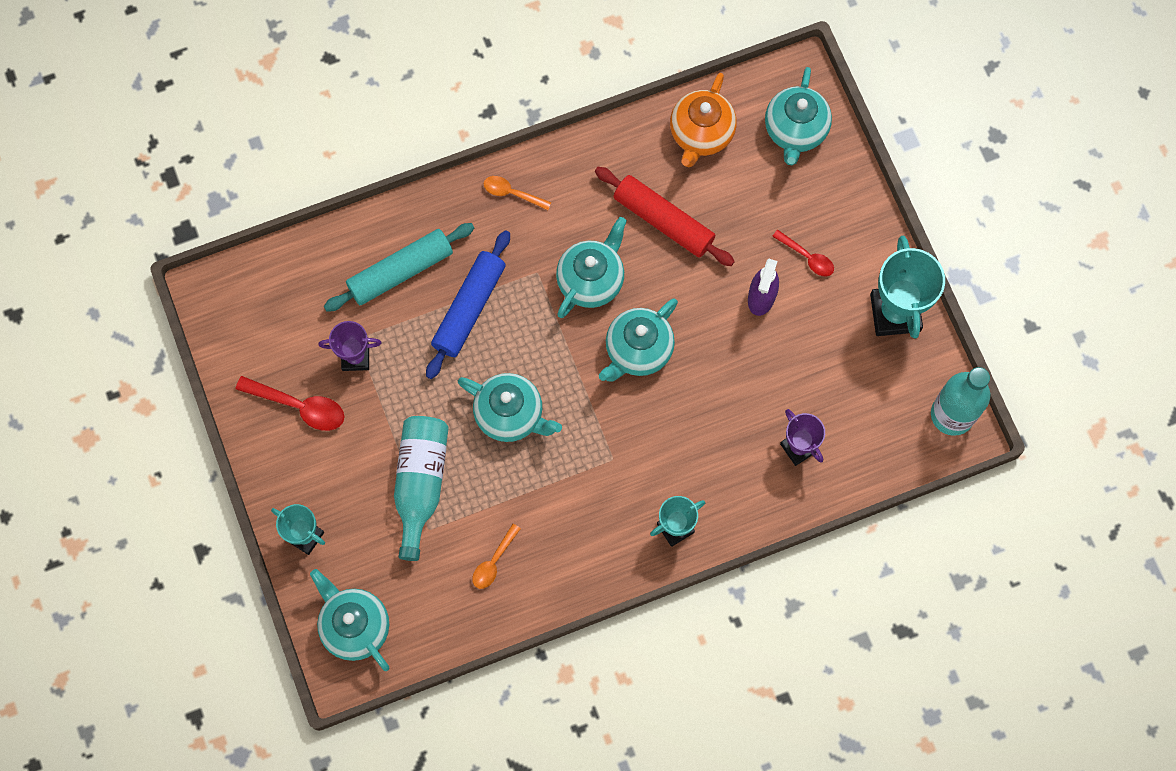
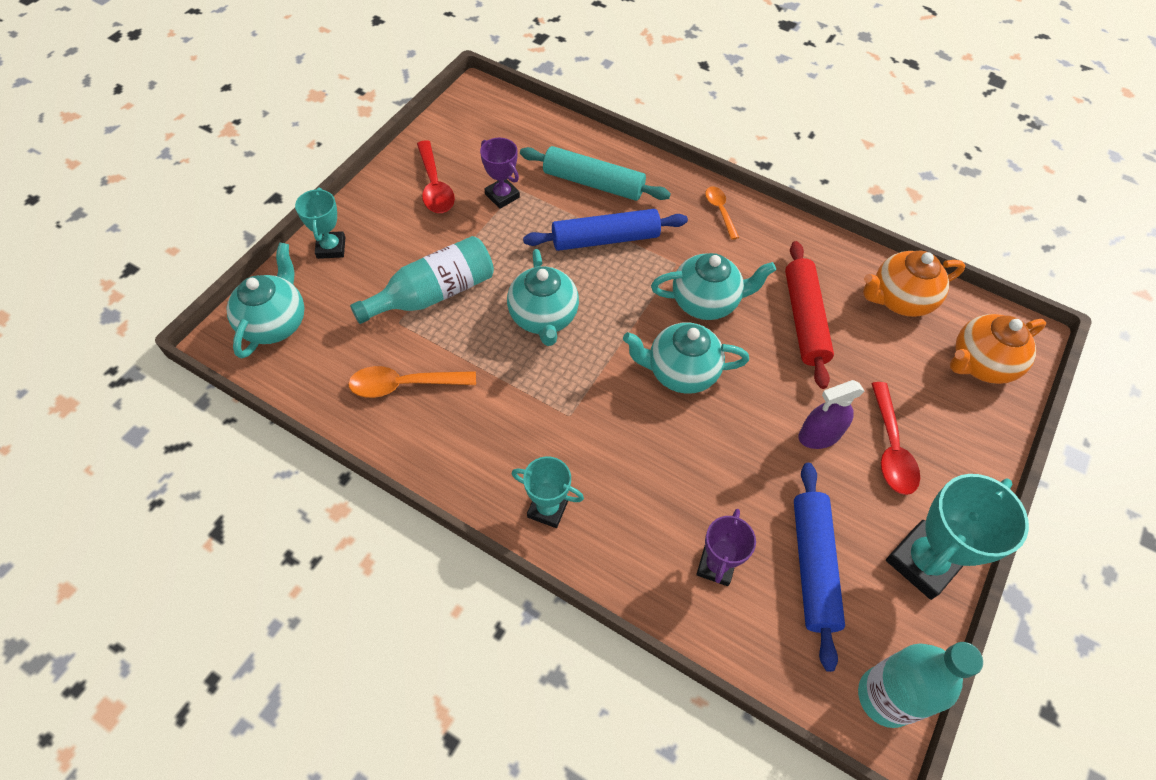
camera: 50 degrees right, 15 degrees down
orange spoon [472,524,521,589] -> orange spoon [348,366,476,398], size x1.58
turquoise teapot [765,67,832,165] -> orange teapot [950,314,1046,384]
red spoon [772,230,834,277] -> red spoon [871,382,920,495], size x1.58
none -> blue rolling pin [794,463,845,672]

